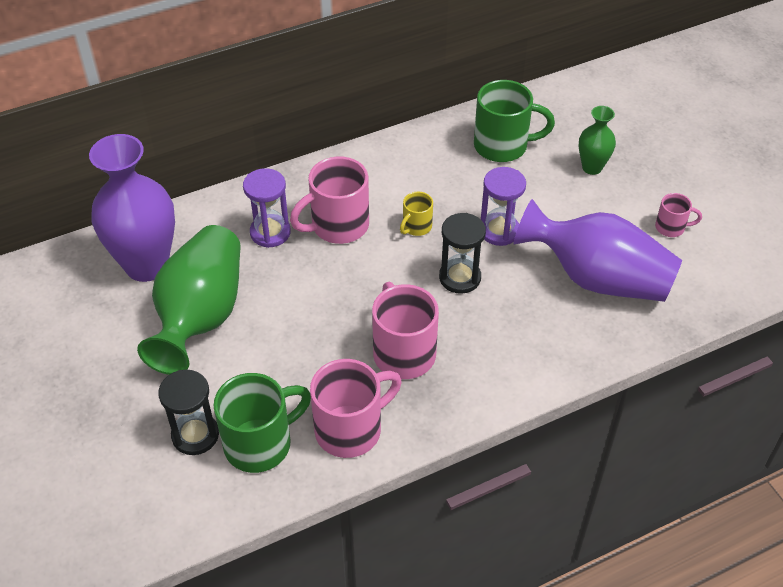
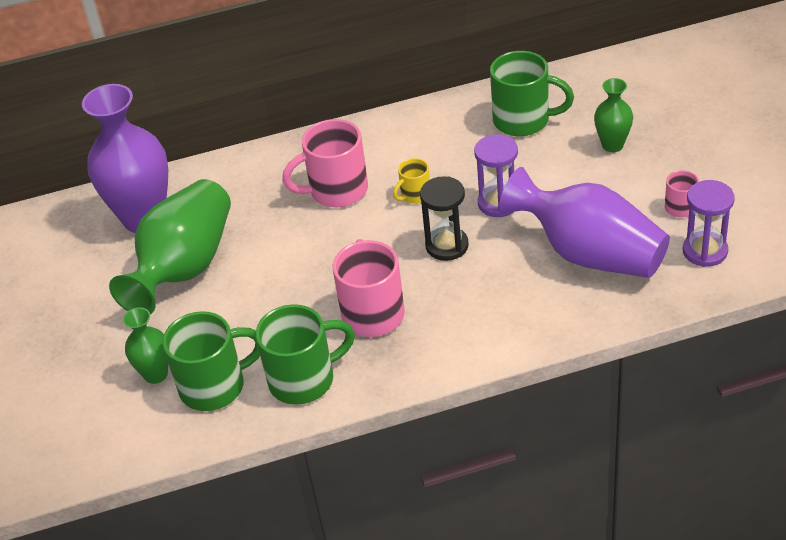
camera: 15 degrees right, 5 degrees down
black hourglass [158,369,219,455] -> green vase [123,307,168,384]
purple hourglass [243,168,291,248] -> purple hourglass moved to [683,180,735,267]
pink mug [310,359,402,458] -> green mug [256,304,355,405]

